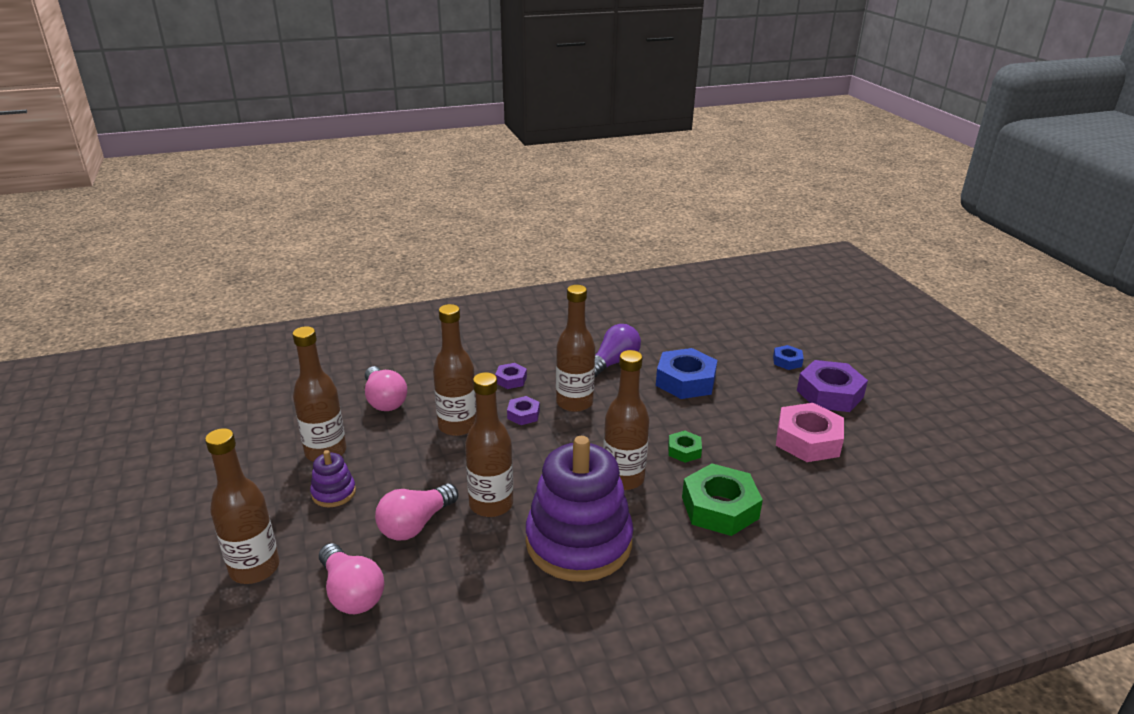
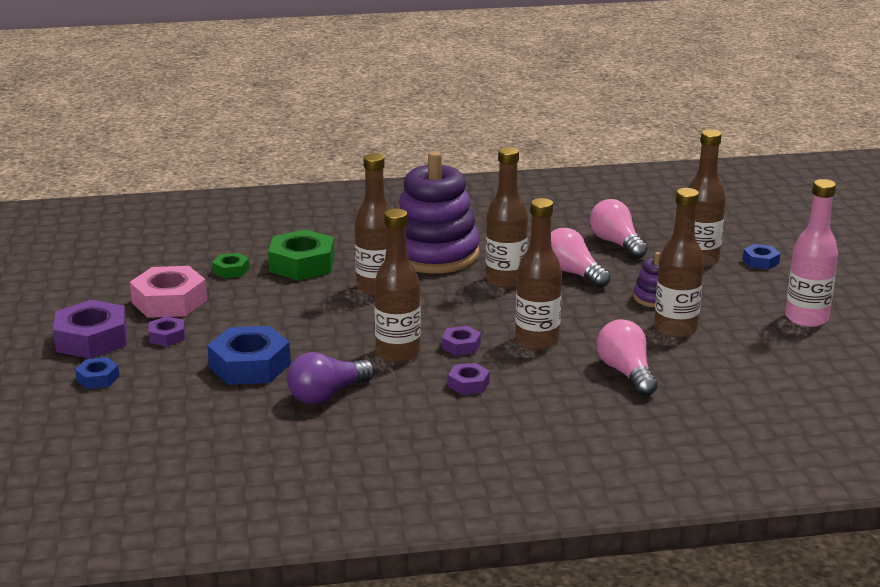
camera: 170 degrees left, 5 degrees down
pink light bulb [375,483,458,541] -> pink light bulb turned 90 degrees counterclockwise [551,228,611,288]
green nut [668,431,702,463] -> green nut moved to [212,253,249,279]
none -> purple nut [148,316,185,346]
none -> blue nut [743,244,780,269]
none -> pink bottle [785,179,838,327]

